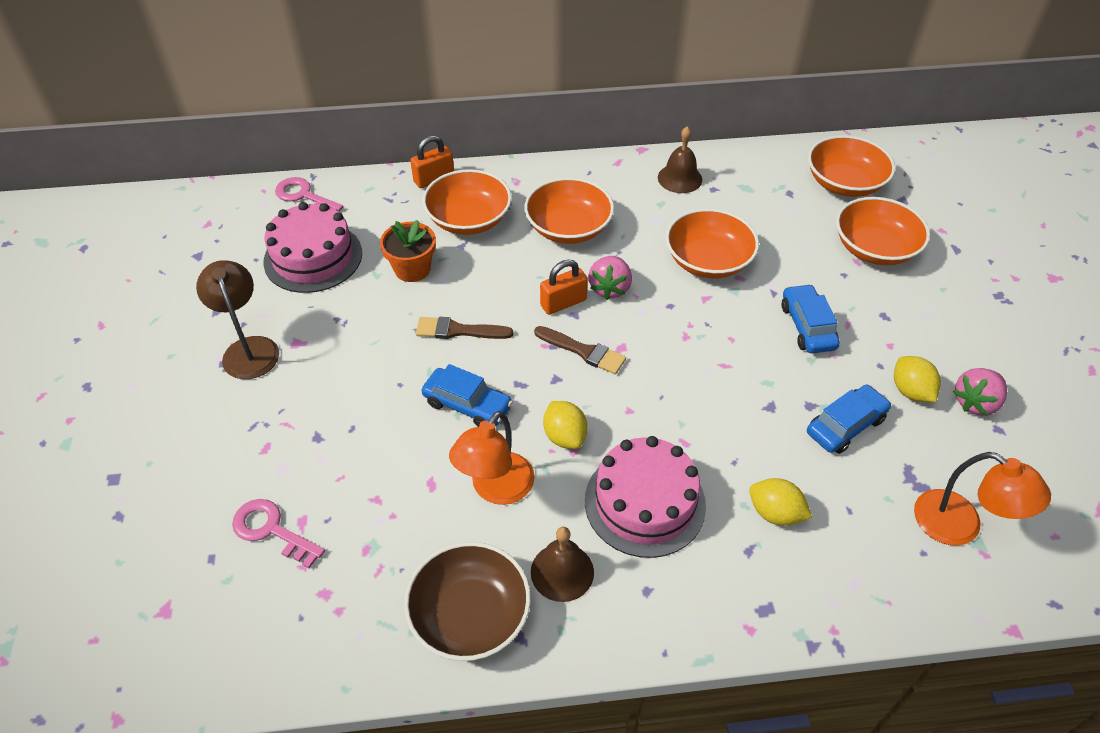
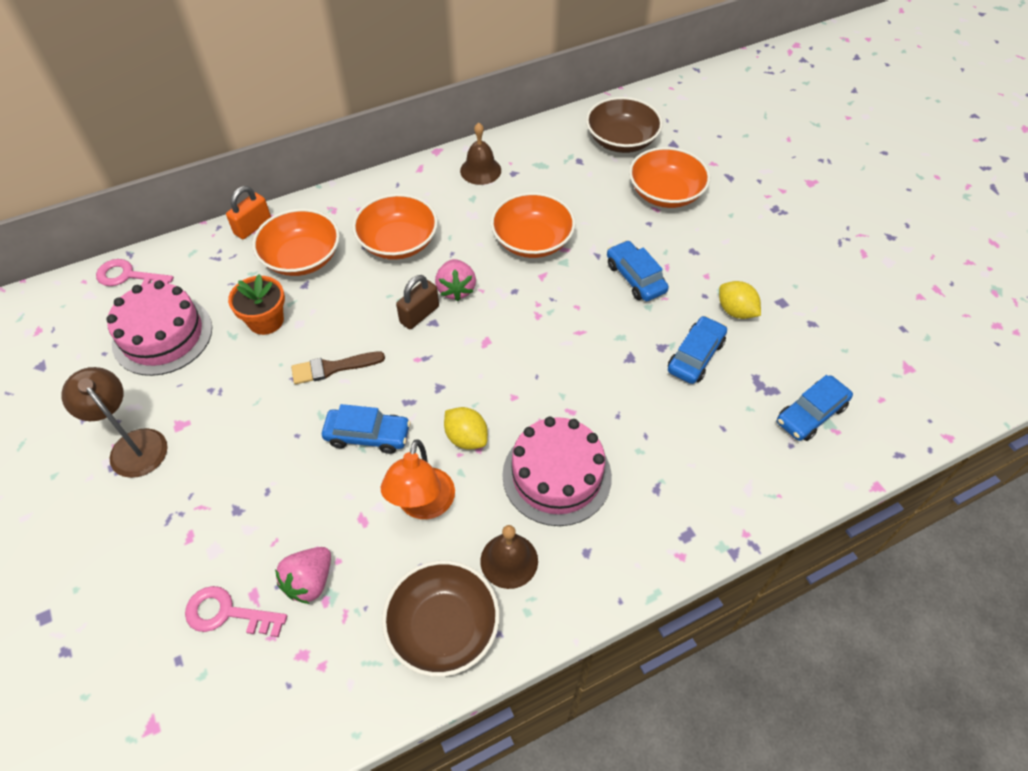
camera: 20 degrees left, 5 degrees up
brown brush [534,326,626,374] -> none
orange padlock [540,259,588,315] -> brown padlock [396,275,439,329]
yellow lemon [749,478,812,526] -> none
orange bowl [808,135,896,197] -> brown bowl [586,97,663,153]
orange lamp [914,452,1051,546] -> blue car [777,375,853,441]
pink strawberry [953,368,1007,416] -> pink strawberry moved to [275,547,331,604]

